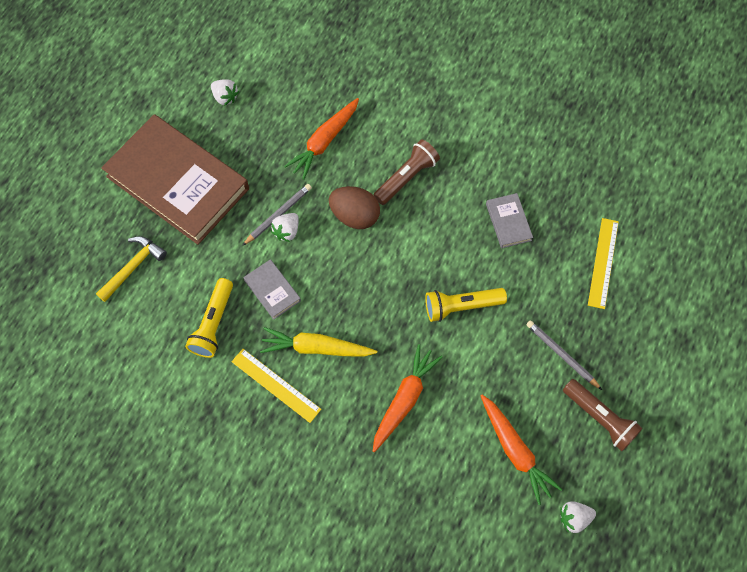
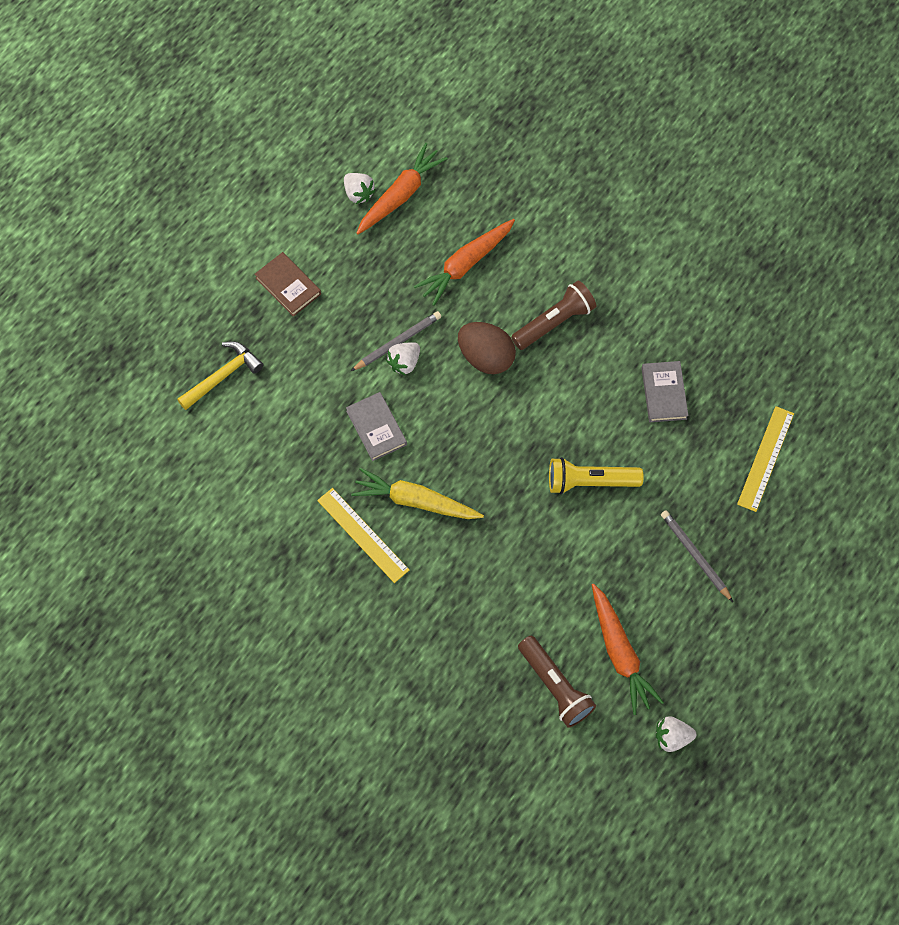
camera: 10 degrees right, 0 degrees up
brown book [101,114,249,245] -> brown book [255,252,321,317], size x0.41
yellow flashlight [185,278,233,358] -> none
orange carrot [373,344,442,452] -> orange carrot moved to [357,143,448,235]
brown flashlight [563,379,643,451] -> brown flashlight moved to [518,636,596,728]

